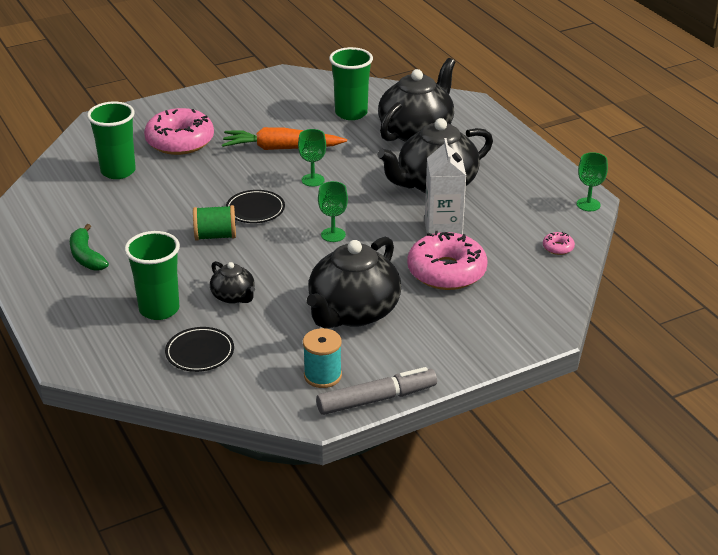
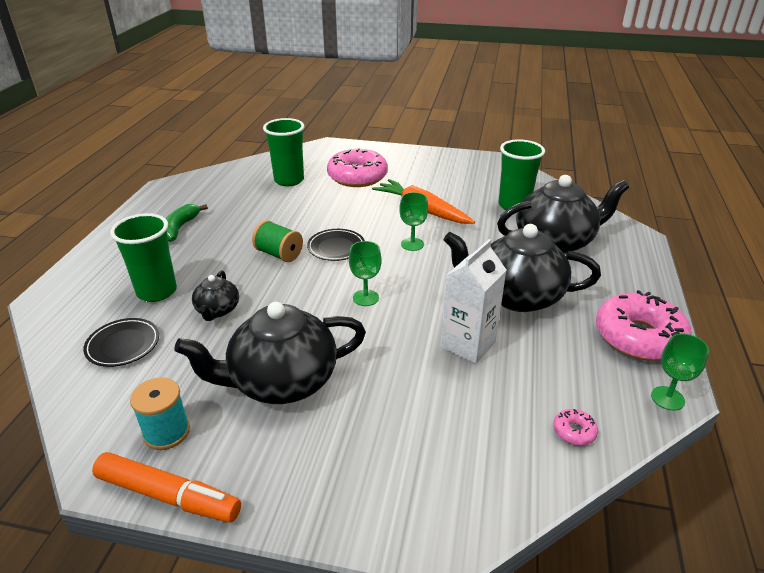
camera: 40 degrees right, 0 degrees up
grey marker [316,367,437,415] -> orange marker [92,452,241,523]
pink donut [407,231,488,290] -> pink donut moved to [596,290,692,361]

